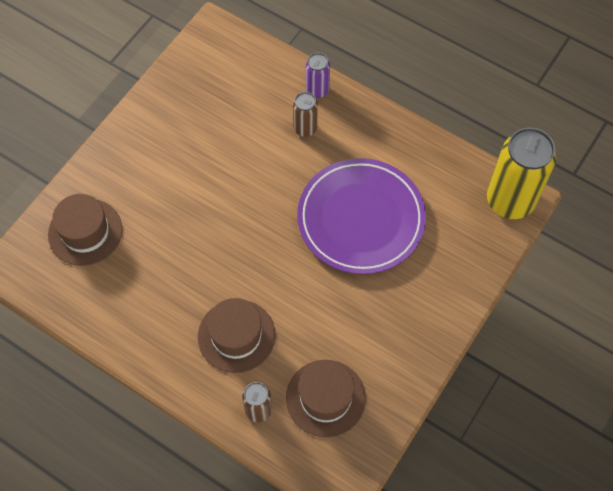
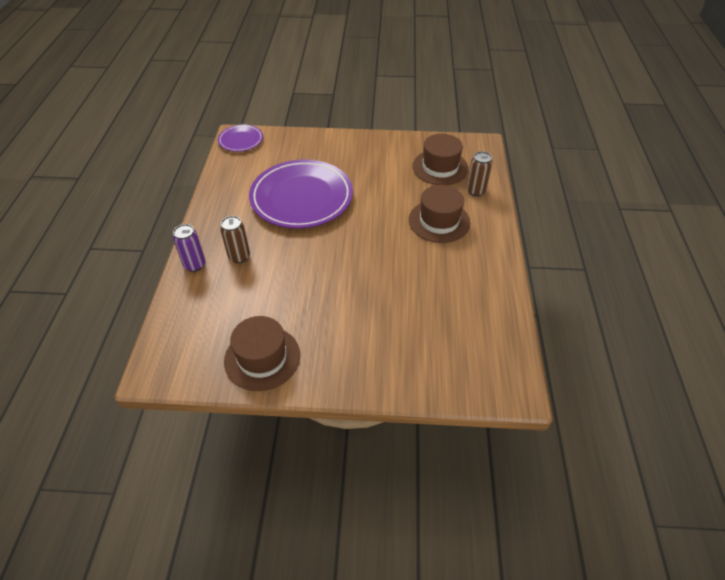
camera: 120 degrees left, 15 degrees down
brown hat [48,194,123,266] -> brown hat moved to [224,316,300,391]
yellow can [487,128,556,219] -> purple plate [218,124,263,152]

